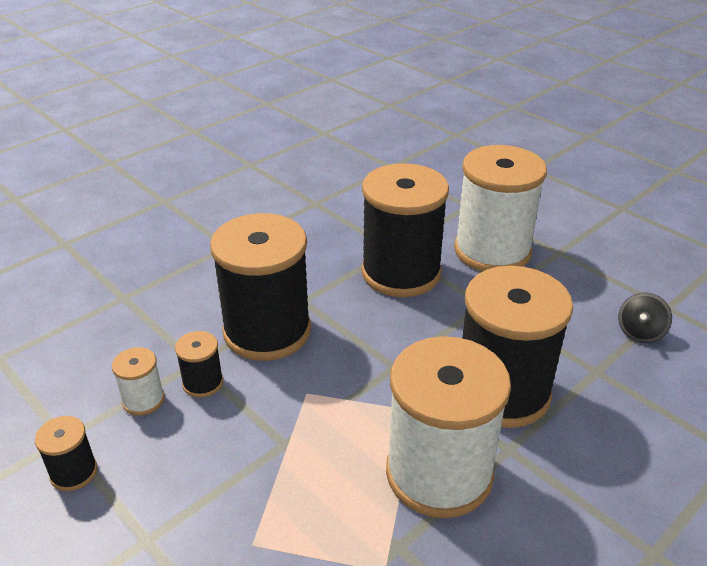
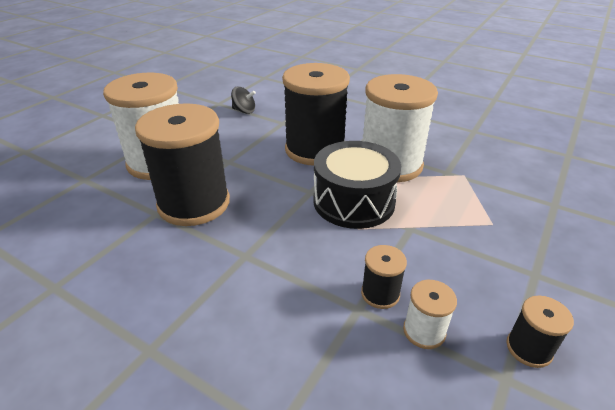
camera: 105 degrees left, 0 degrees up
black spool [210,213,311,361] -> none
none -> black drum [313,141,401,229]

